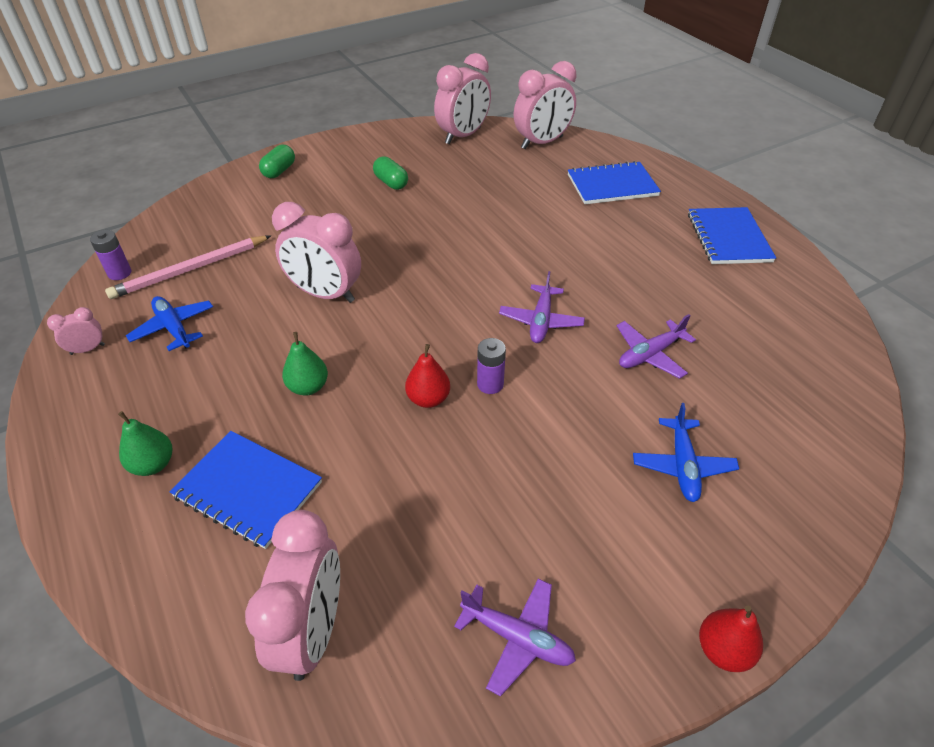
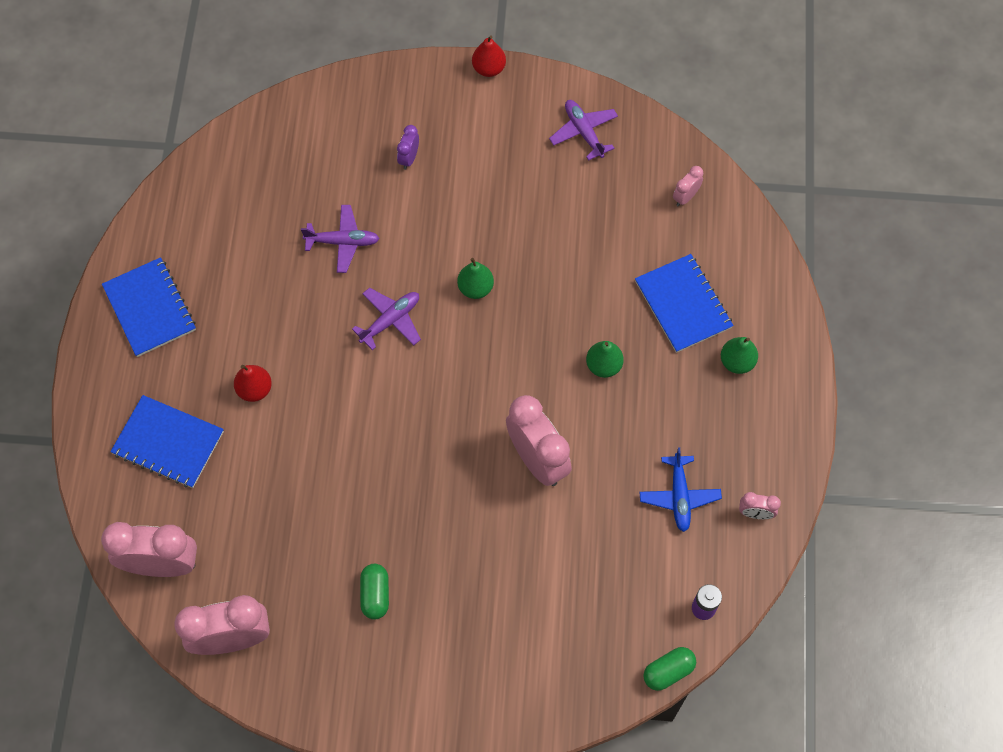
camera: 145 degrees left, 20 degrees up
pink pencil [105,236,271,299] -> none
pink clock [245,510,340,681] -> pink clock [673,166,703,207], size x0.46
green capsule [259,145,295,178] -> green capsule moved to [643,647,696,691]
red pear [405,344,450,408] -> red pear moved to [234,365,272,402]
purple battery [477,338,506,394] -> green pear [457,258,494,299]
blue plane [633,403,739,502] -> purple clock [397,125,419,170]
blue notebook [688,207,776,264] -> blue notebook turned 60 degrees counterclockwise [102,257,196,357]

